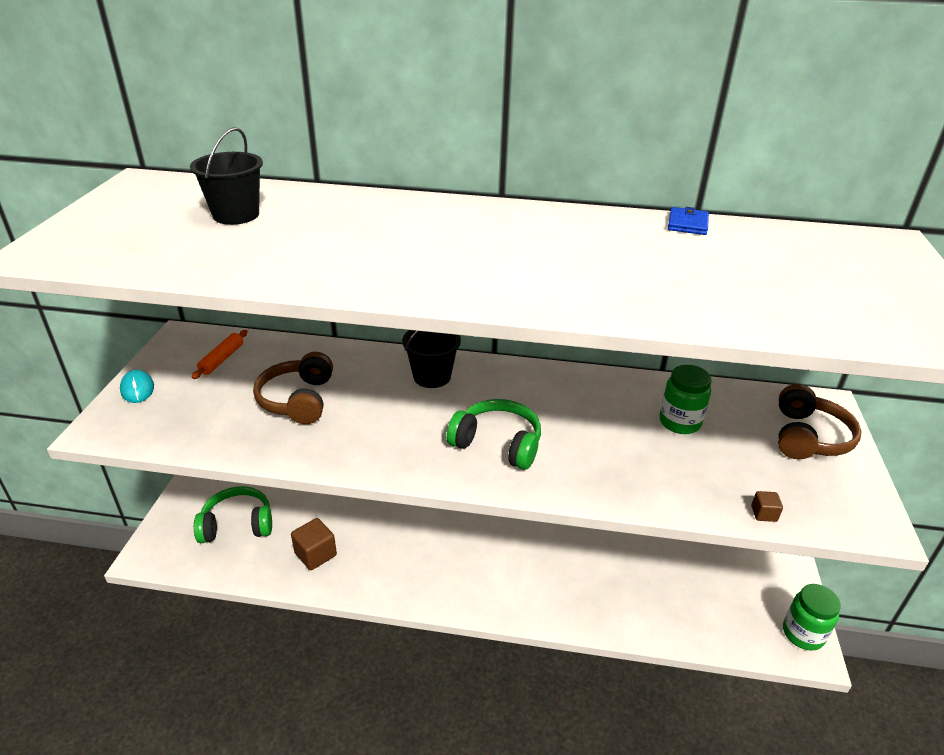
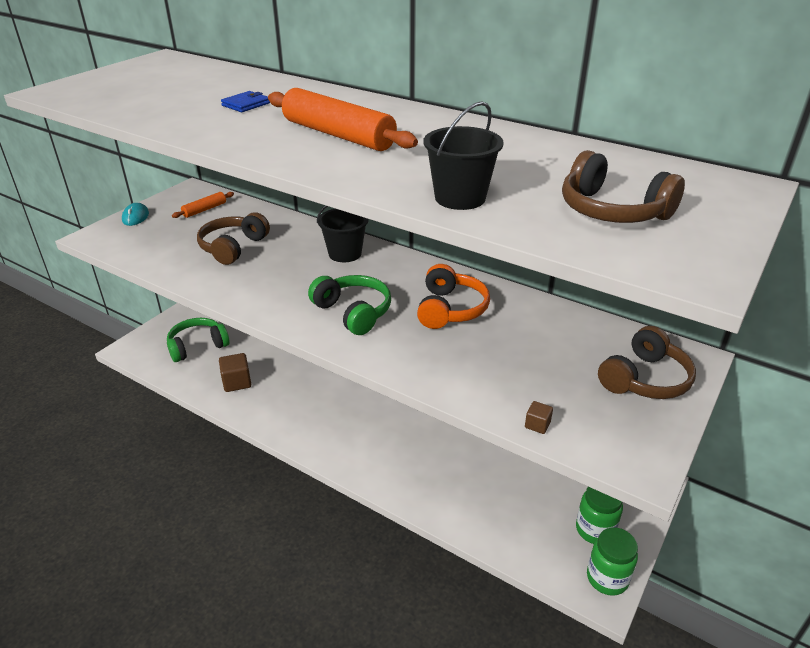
camera: 25 degrees right, 0 degrees up
black bucket [190,127,263,225] -> black bucket moved to [424,101,504,210]
green headphones [194,486,272,543] -> green headphones turned 45 degrees counterclockwise [167,318,230,362]
green jar [659,365,712,434] -> green jar moved to [576,487,623,544]
blue wallet [668,207,709,235] -> blue wallet moved to [221,91,270,112]
none -> orange rolling pin [268,88,418,151]
none -> orange headphones [417,264,490,329]
none -> brown headphones [562,150,685,223]

